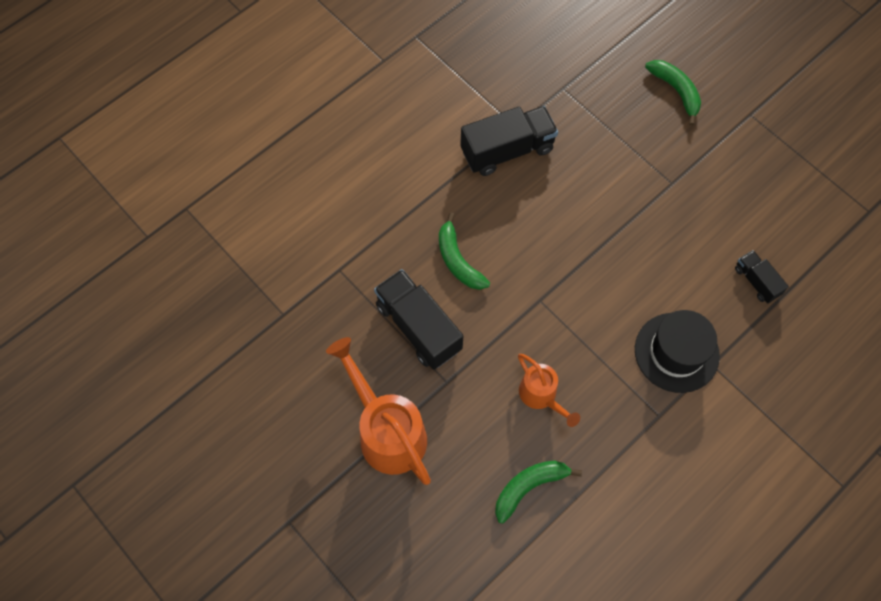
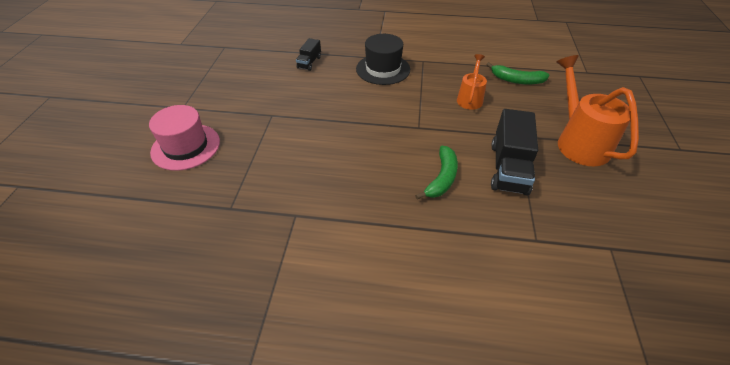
camera: 130 degrees left, 20 degrees down
orange watering can [326,337,431,485] -> orange watering can turned 150 degrees clockwise [556,55,639,167]
black truck [460,106,558,176] -> none
green banana [645,60,701,126] -> pink hat [149,105,220,171]

